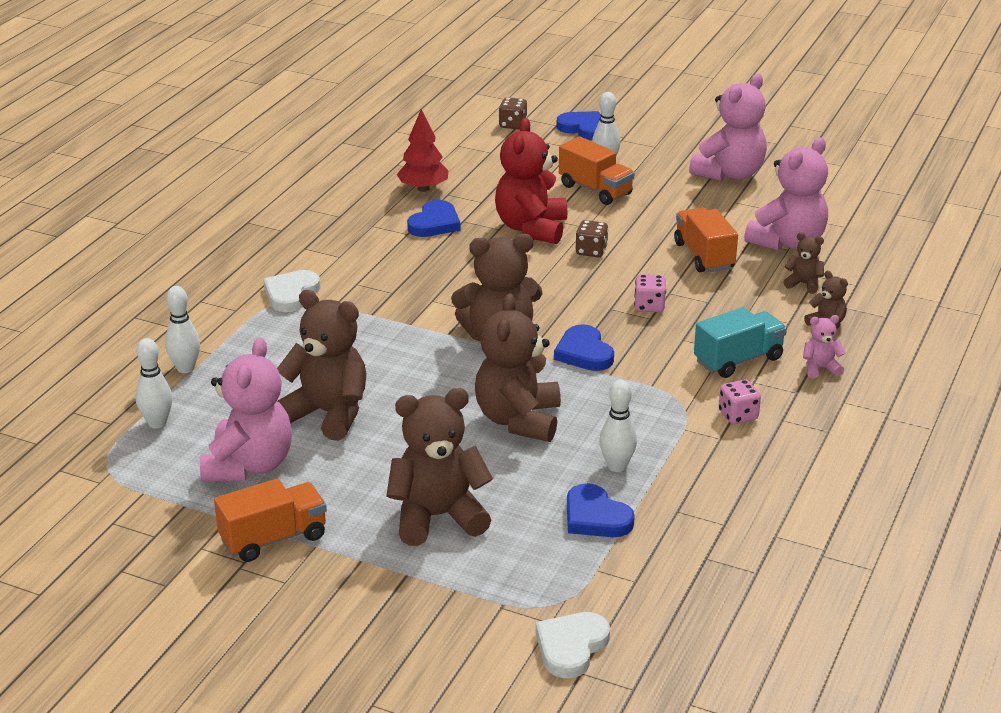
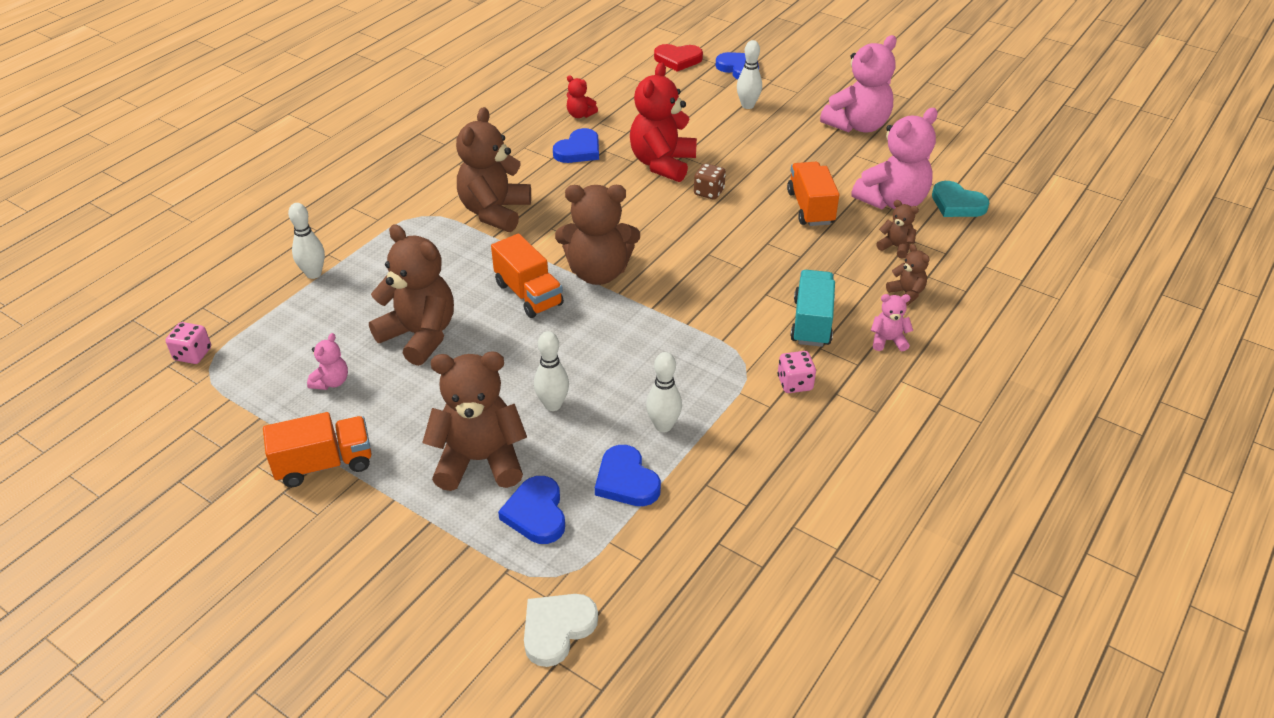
camera: 10 degrees right, 10 degrees up
white bowling pin [135,338,172,428] -> white bowling pin moved to [534,331,569,411]
pink teddy bear [200,338,292,482] -> pink teddy bear [307,333,348,390], size x0.46
white heart [264,270,320,312] -> none
red tree [397,109,448,192] -> red teddy bear [567,75,598,118]
brown teddy bear [475,293,561,442] -> brown teddy bear moved to [456,107,531,232]
brown dice [499,97,527,129] -> red heart [654,44,703,72]
blue heart [554,324,614,371] -> blue heart moved to [498,476,565,544]
orange truck [559,136,634,205] -> orange truck moved to [491,234,564,318]
pink dice [634,274,666,312] -> pink dice moved to [166,322,211,364]
turquoise truck [694,307,787,378] -> turquoise truck turned 60 degrees counterclockwise [790,270,835,347]
none -> turquoise heart [932,181,989,217]

